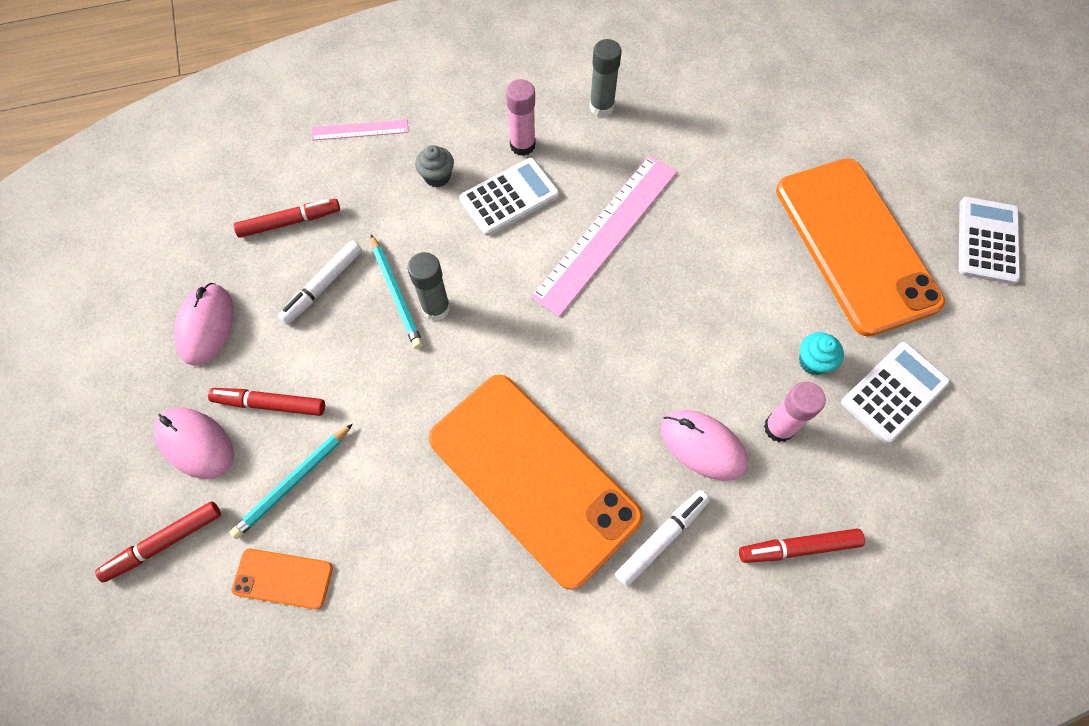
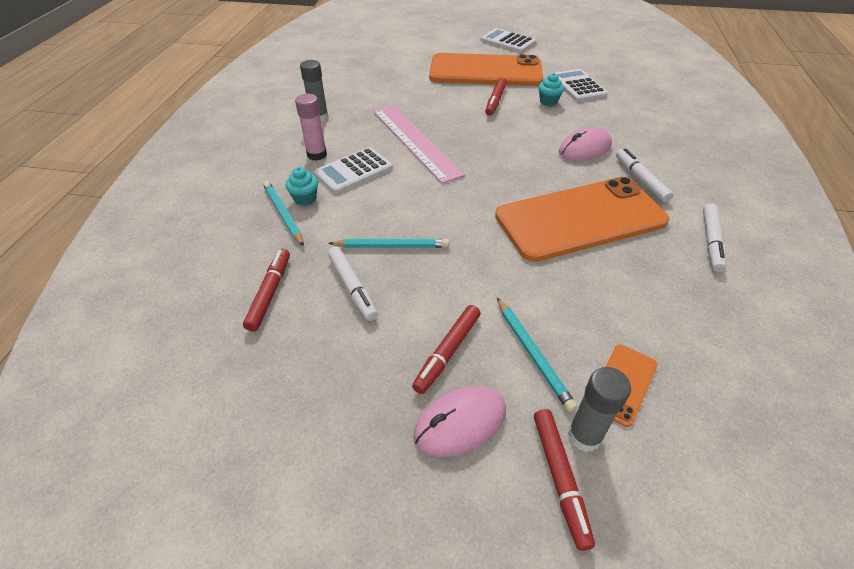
camera: 65 degrees left, 20 degrees down
pink mouse [174,283,234,366] -> none
pink ruler [312,120,408,141] -> none
grey glue stick [408,252,450,321] -> grey glue stick moved to [568,367,631,452]
grey cupcake [415,145,454,187] -> turquoise cupcake [286,167,318,206]
white calculator [459,158,560,236] -> white calculator turned 120 degrees counterclockwise [314,147,393,194]
red marker [739,529,865,563] -> red marker moved to [485,77,507,116]
pink glue stick [764,382,826,442] -> none
none -> turquoise pencil [263,180,304,246]
none -> white marker [703,203,726,272]

